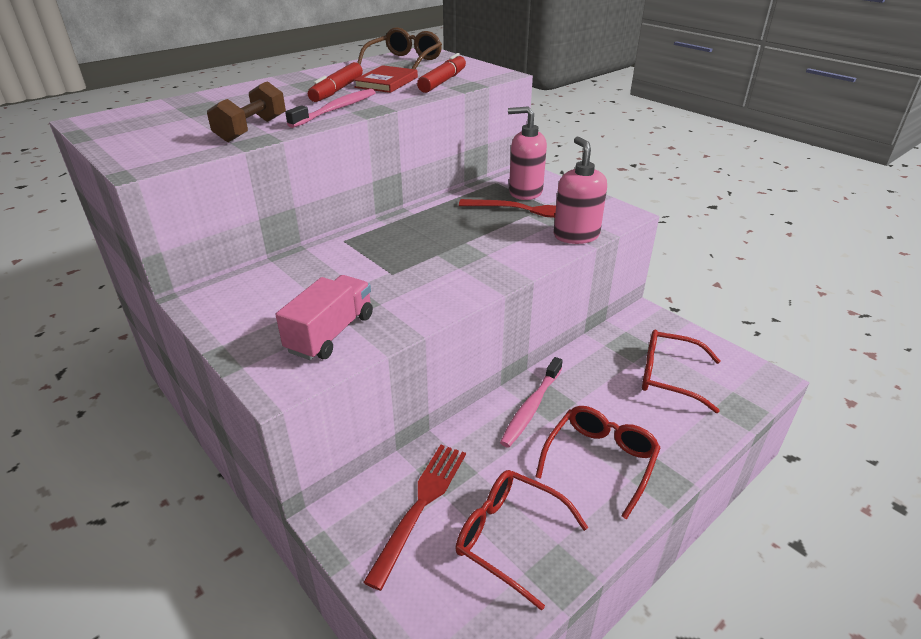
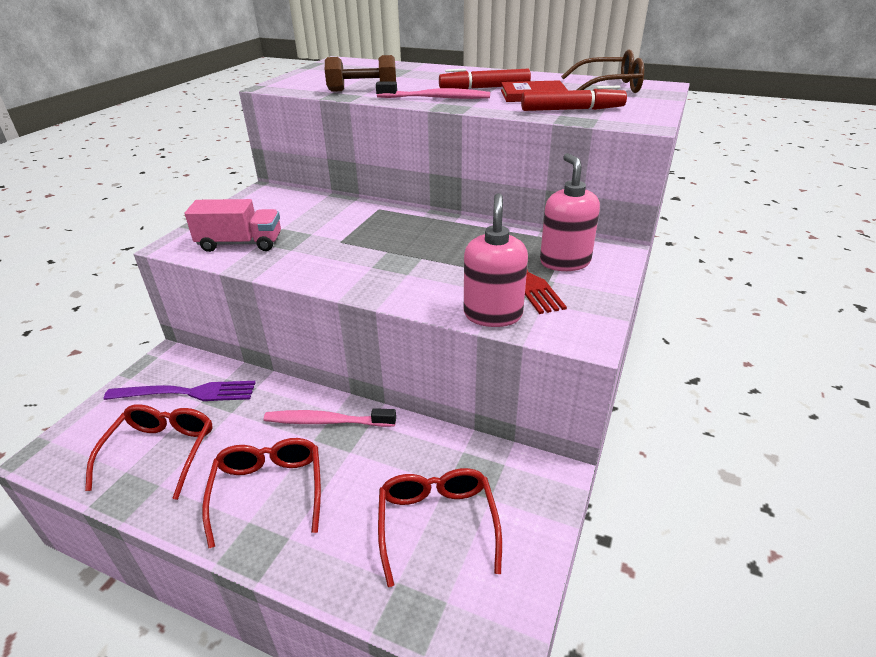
camera: 65 degrees right, 0 degrees up
red fork [363,445,466,591] -> purple fork [104,381,256,401]
red glasses [535,406,661,520] -> red glasses turned 105 degrees counterclockwise [202,438,321,548]
pink soap dispenser [554,137,607,244] -> pink soap dispenser turned 45 degrees counterclockwise [464,193,528,327]

